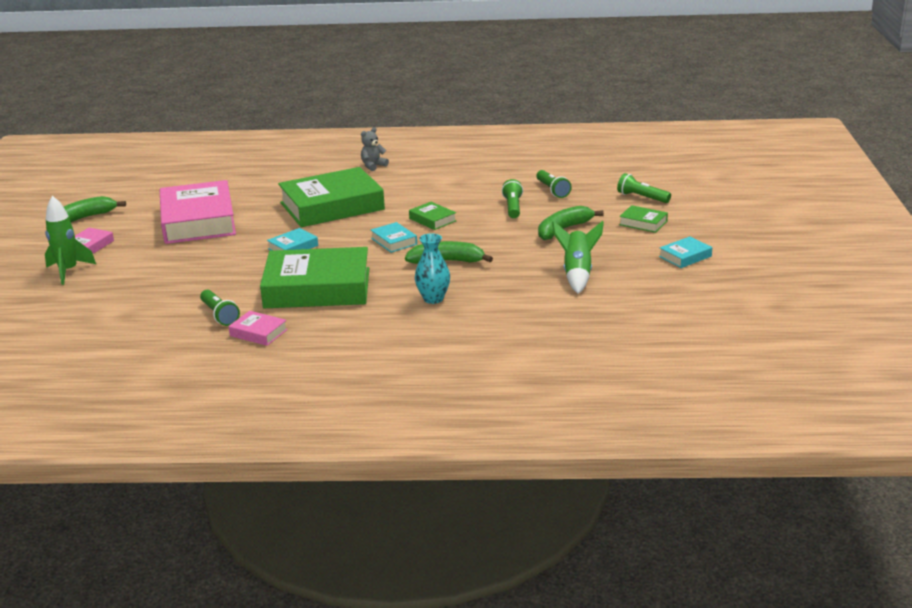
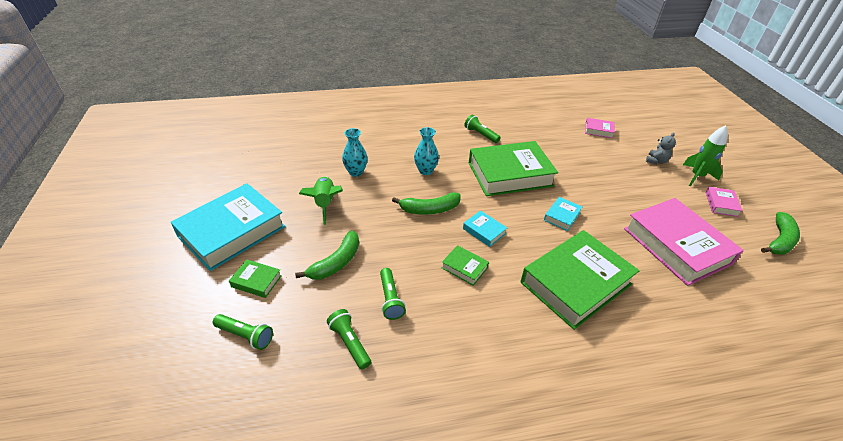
camera: 165 degrees right, 15 degrees up
green flashlight [200,290,240,326] -> green flashlight moved to [464,115,501,143]
pink book [228,311,288,346] -> pink book moved to [585,118,615,138]
grey teddy bear [361,127,389,171] -> grey teddy bear moved to [646,133,676,164]
turquoise book [659,236,712,268] -> turquoise book [171,183,286,271], size x2.34
none -> turquoise vase [342,128,368,177]

